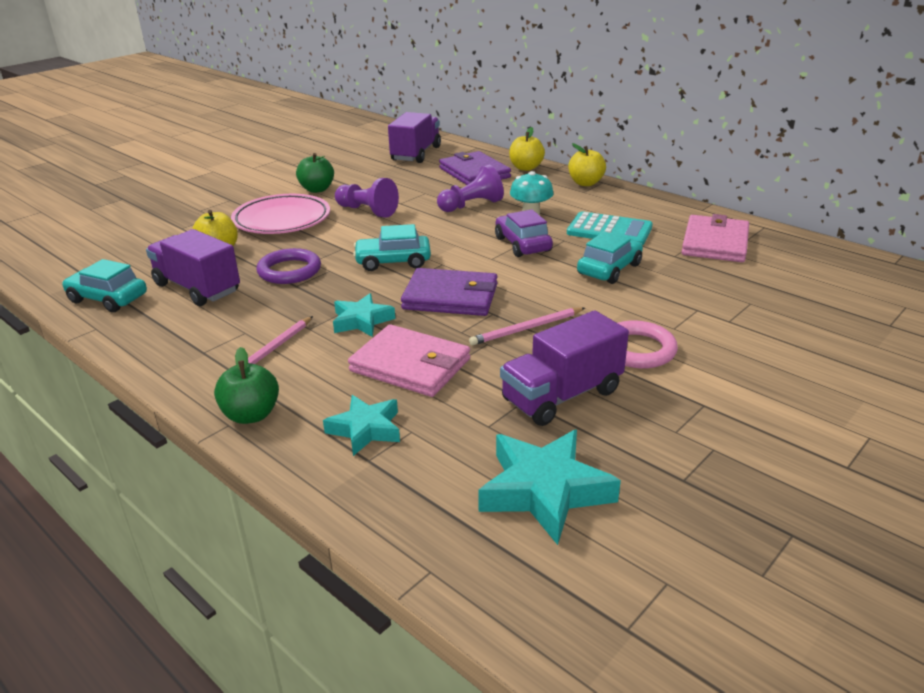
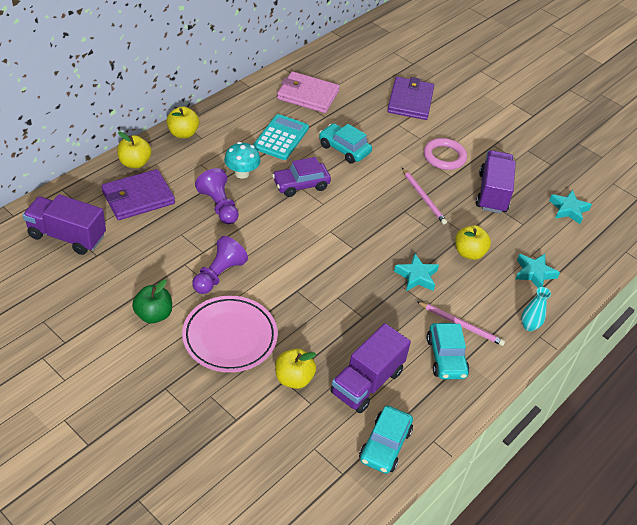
camera: 95 degrees left, 15 degrees up
green apple [214,347,279,424] -> turquoise vase [521,287,551,331]
purple ring [257,248,321,284] -> none
pink wallet [348,324,470,397] -> yellow apple [455,225,491,260]
turquoise car [353,224,431,271] -> turquoise car moved to [427,323,470,379]
purple wallet [401,268,497,316] -> purple wallet moved to [387,77,434,120]
turquoise star [478,429,621,545] -> turquoise star [549,190,592,224], size x0.63
purple truck [500,310,629,426] -> purple truck turned 135 degrees counterclockwise [476,150,516,214]

